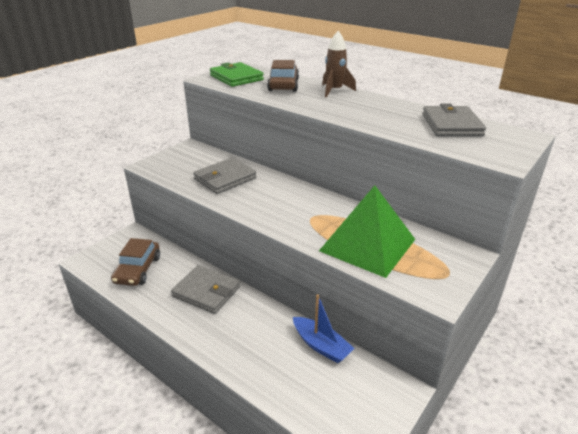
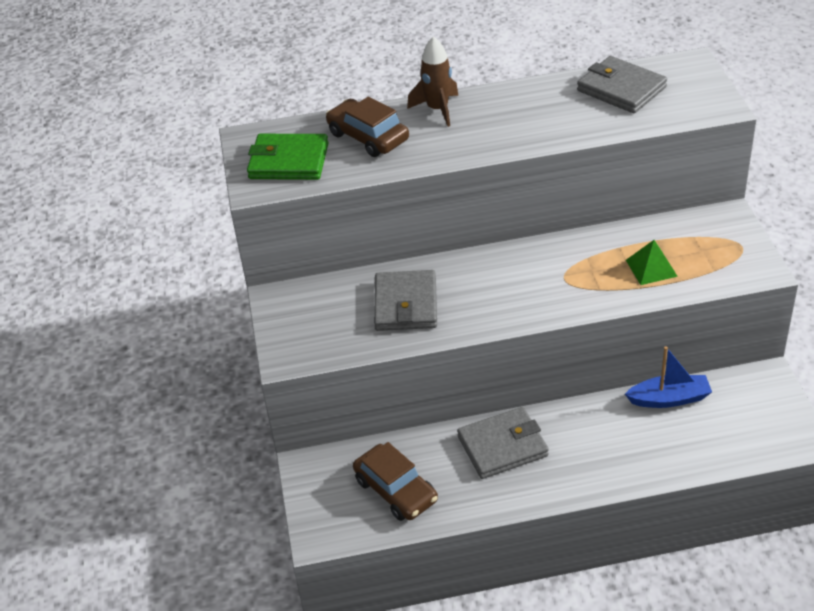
camera: 45 degrees left, 10 degrees up
green pyramid [319,185,415,278] -> green pyramid [626,240,678,285], size x0.46

